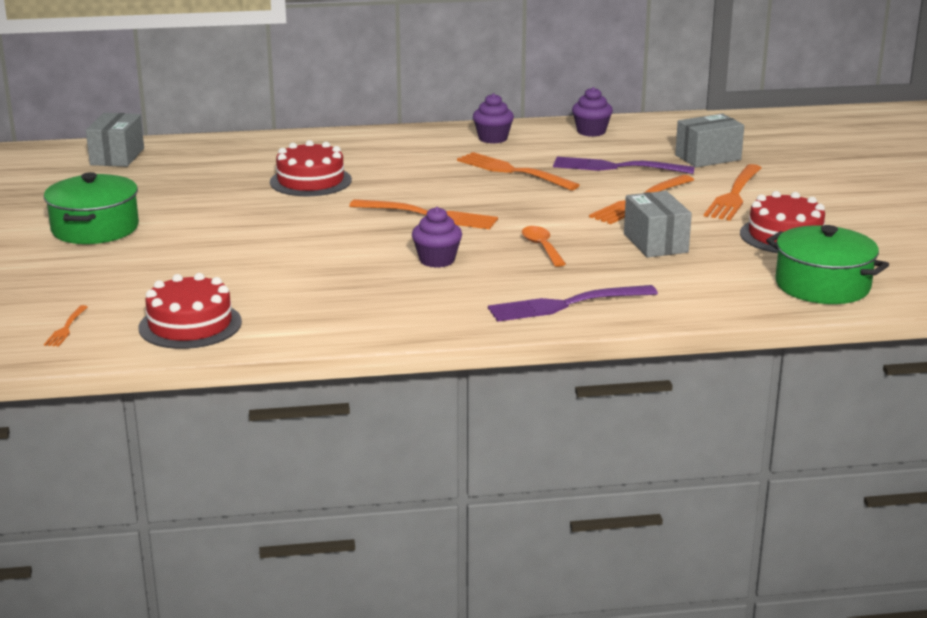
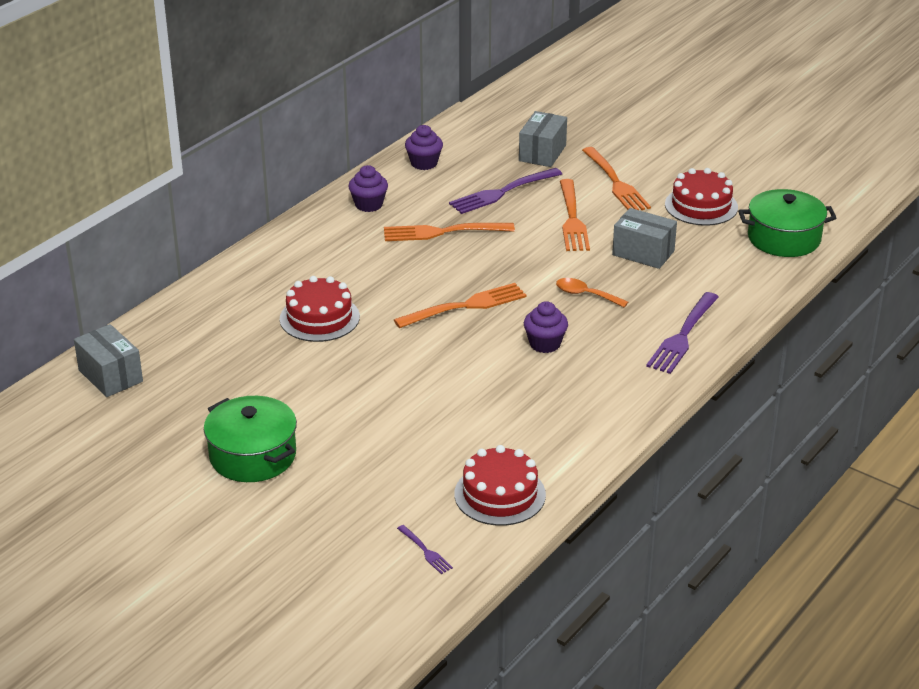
camera: 45 degrees left, 10 degrees up
orange fork [44,305,88,347] -> purple fork [397,525,453,574]

